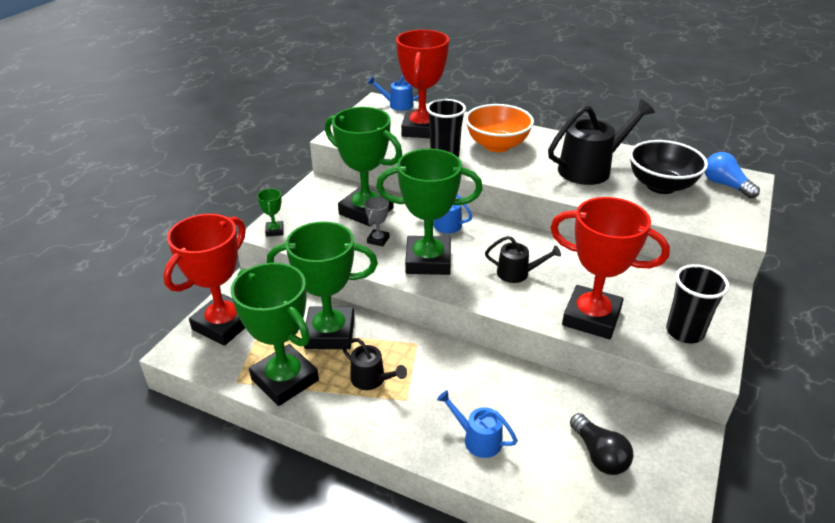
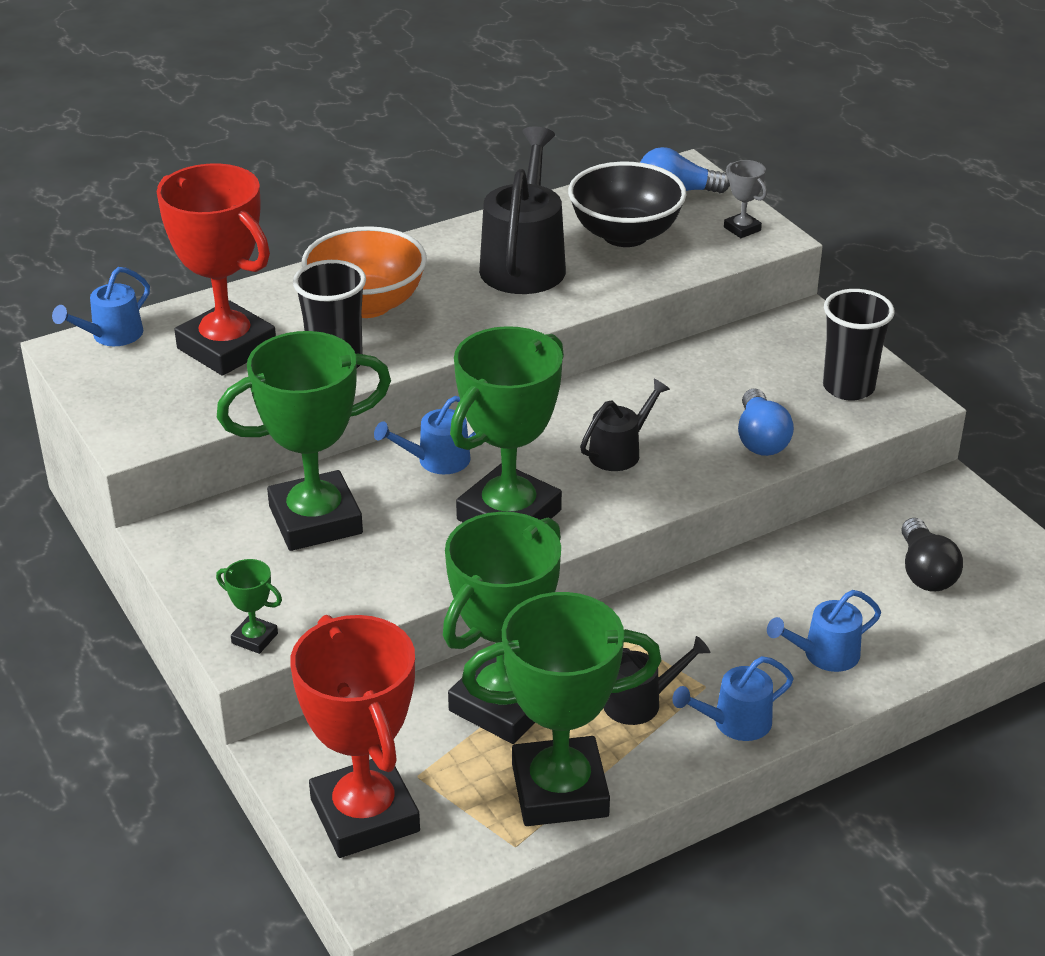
camera: 55 degrees left, 0 degrees up
grey trophy [365,197,389,247] -> grey trophy moved to [724,160,767,238]
red trophy [550,197,670,339] -> blue light bulb [738,388,794,456]
black light bulb [570,413,634,475] -> black light bulb turned 75 degrees clockwise [901,518,963,592]
none -> blue watering can [672,656,794,741]

